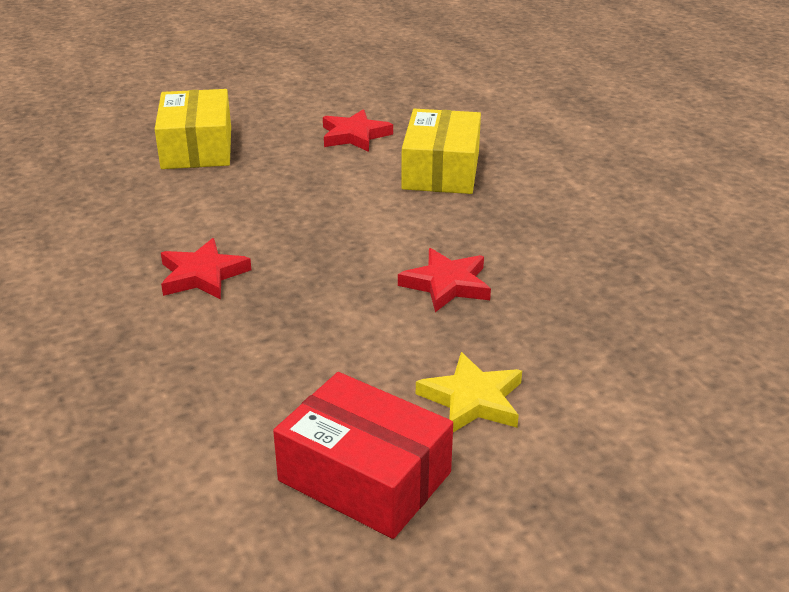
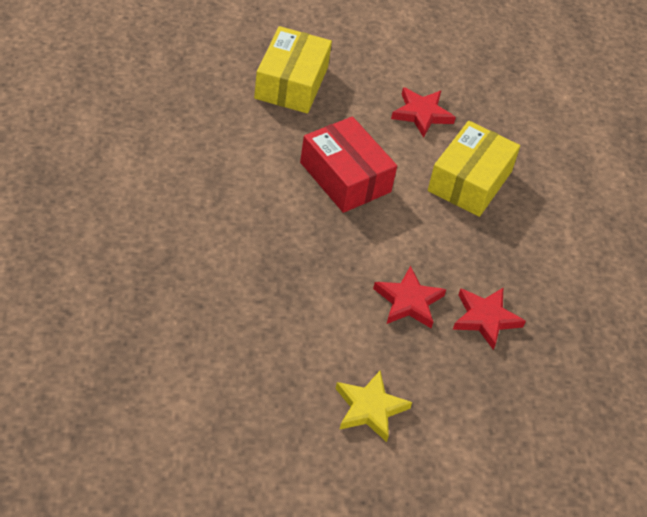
camera: 15 degrees right, 15 degrees up
red star [161,238,251,300] -> red star moved to [453,288,526,350]
red box [273,372,453,539] -> red box moved to [300,116,397,213]

